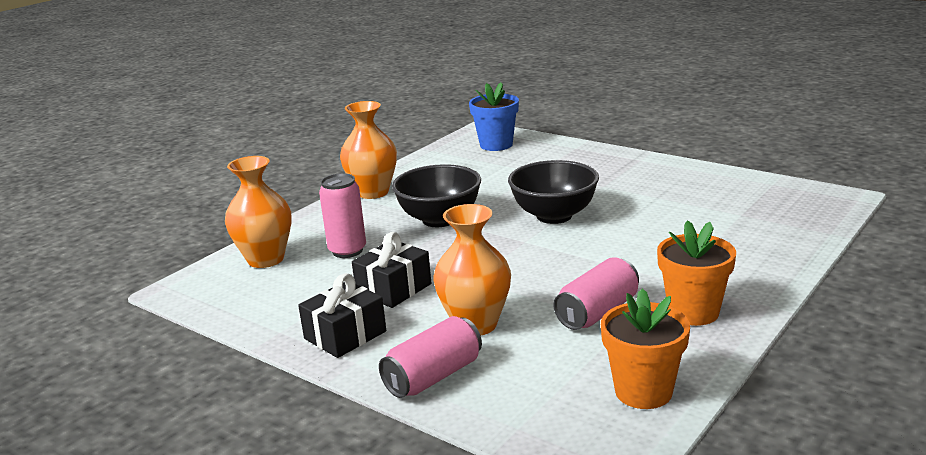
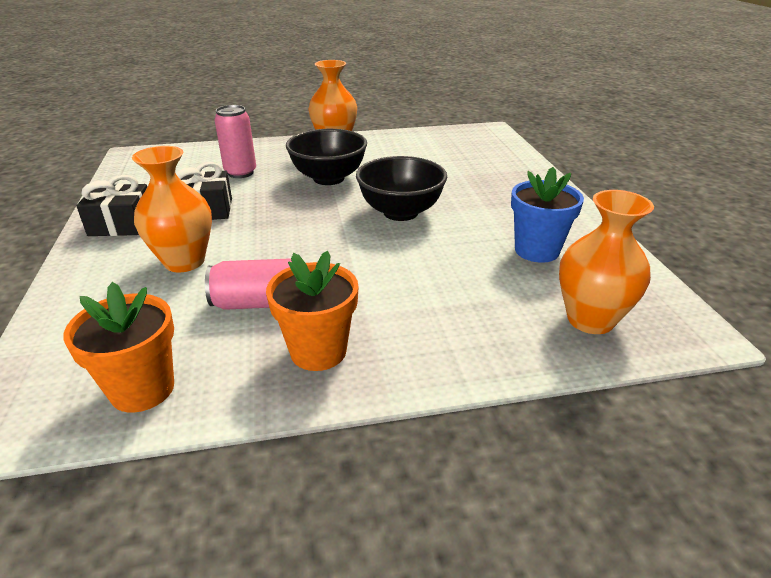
camera: 40 degrees right, 10 degrees up
orange vase [225,156,292,268] -> orange vase moved to [559,190,654,334]
pink can [379,316,482,398] -> none
blue flower pot [469,82,519,151] -> blue flower pot moved to [511,167,584,263]

